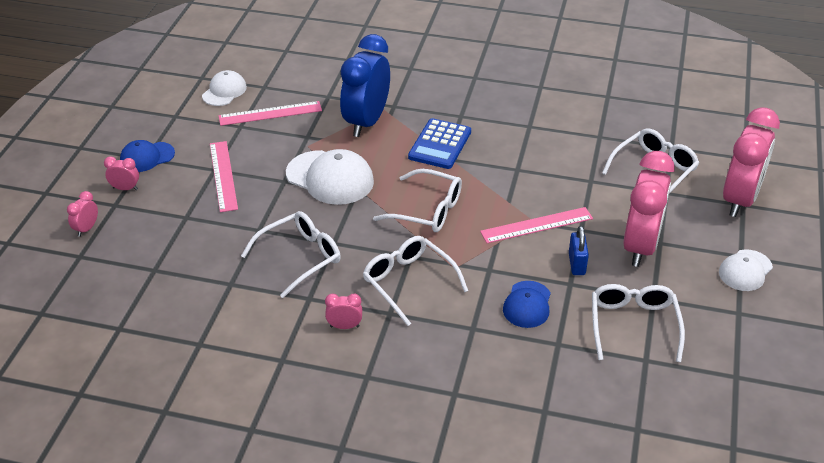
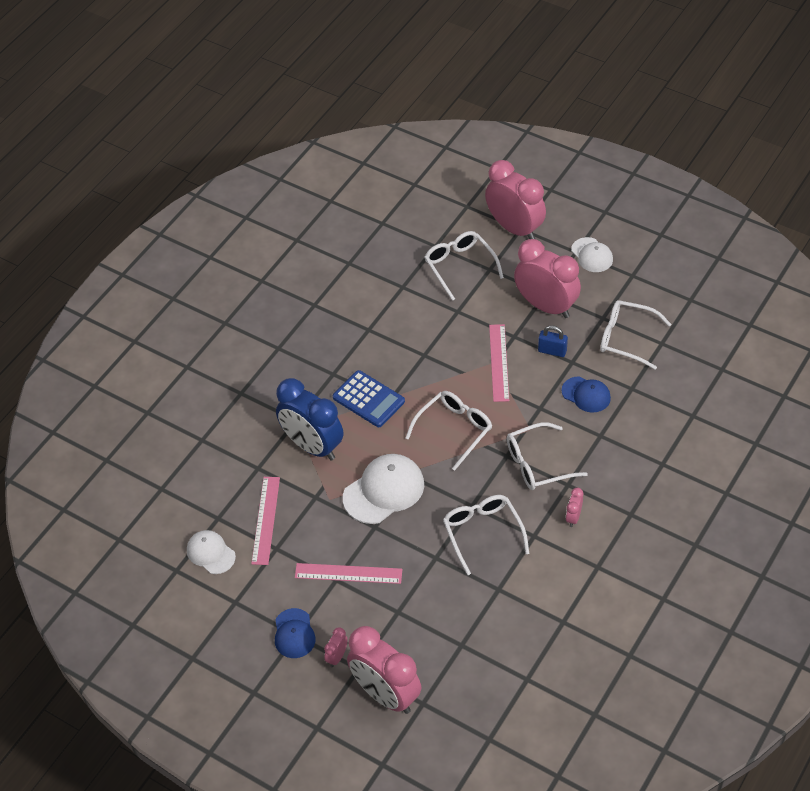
camera: 70 degrees left, 10 degrees up
pink clock [67,191,98,237] -> pink clock [347,626,421,714], size x2.43

